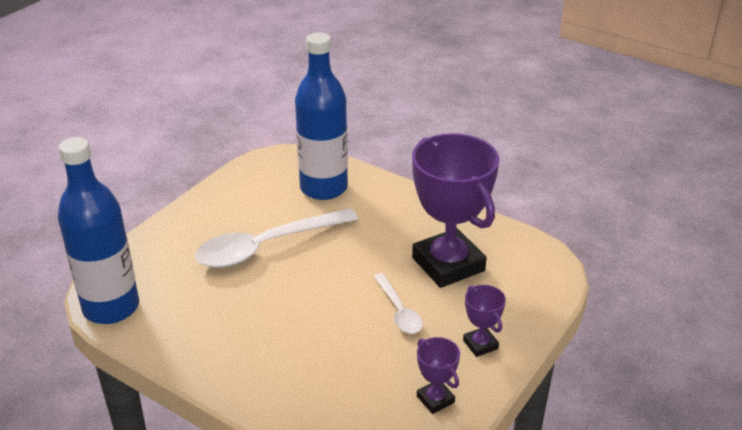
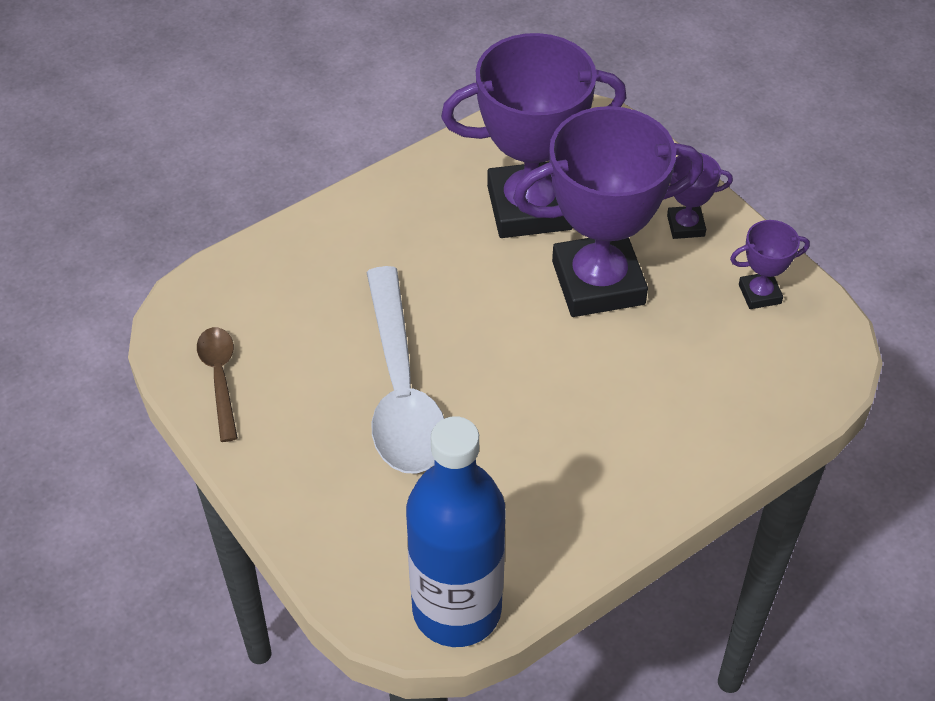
camera: 70 degrees left, 15 degrees up
blue bottle [295,32,348,200] -> none
white spoon [374,273,423,334] -> purple trophy [513,106,704,317]
none -> brown spoon [197,327,238,442]

